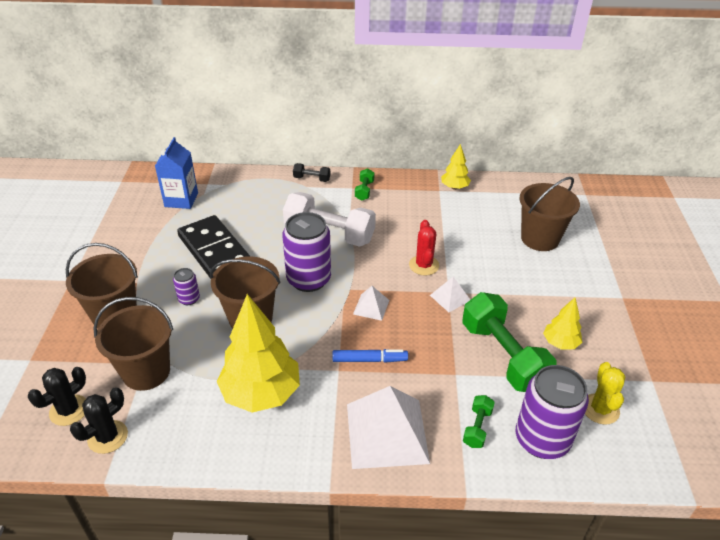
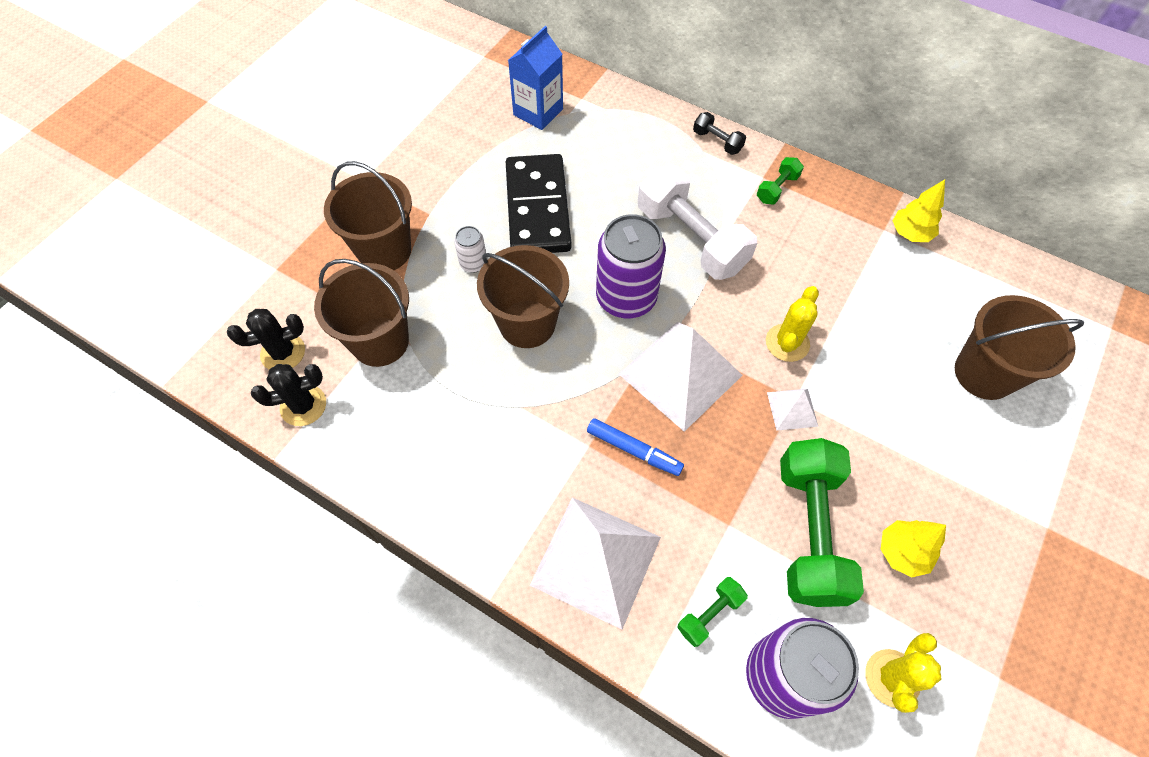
camera: 30 degrees right, 20 degrees up
purple can [173,268,200,305] -> white can [454,226,487,273]
yellow tree [217,294,300,413] -> none
white pyramid [353,286,389,321] -> white pyramid [619,322,743,432], size x2.13
red cactus [409,220,439,276] -> yellow cactus [766,286,819,362]

